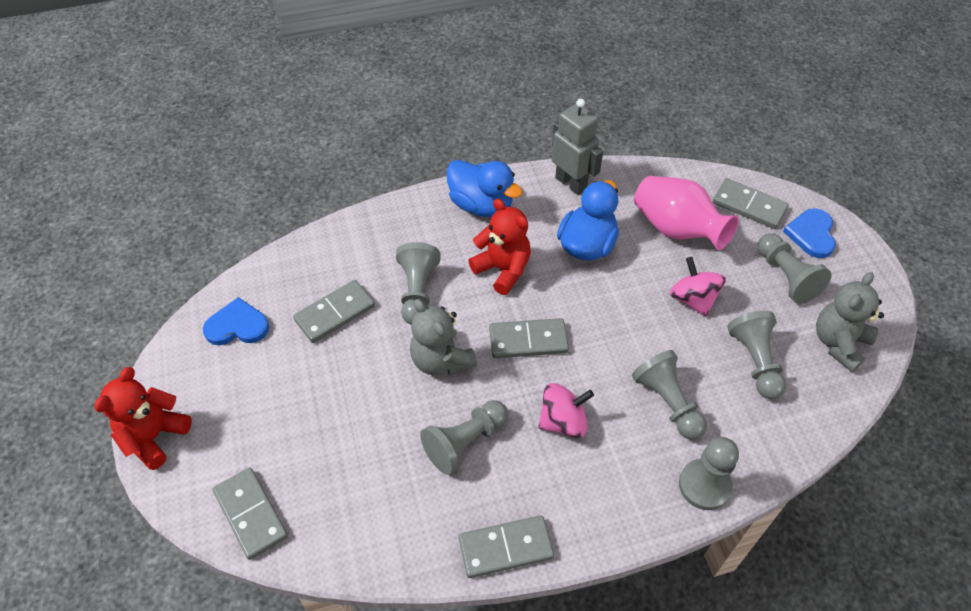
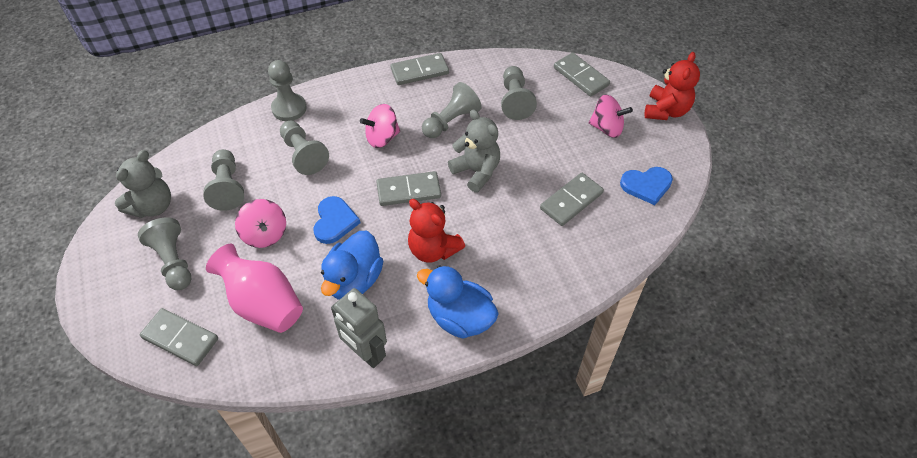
camera: 175 degrees right, 0 degrees up
grey pawn [396,242,441,325] -> grey pawn moved to [501,66,537,120]
blue heart [783,208,836,258] -> blue heart moved to [313,196,360,244]
none -> pink spinning top [589,95,633,138]

